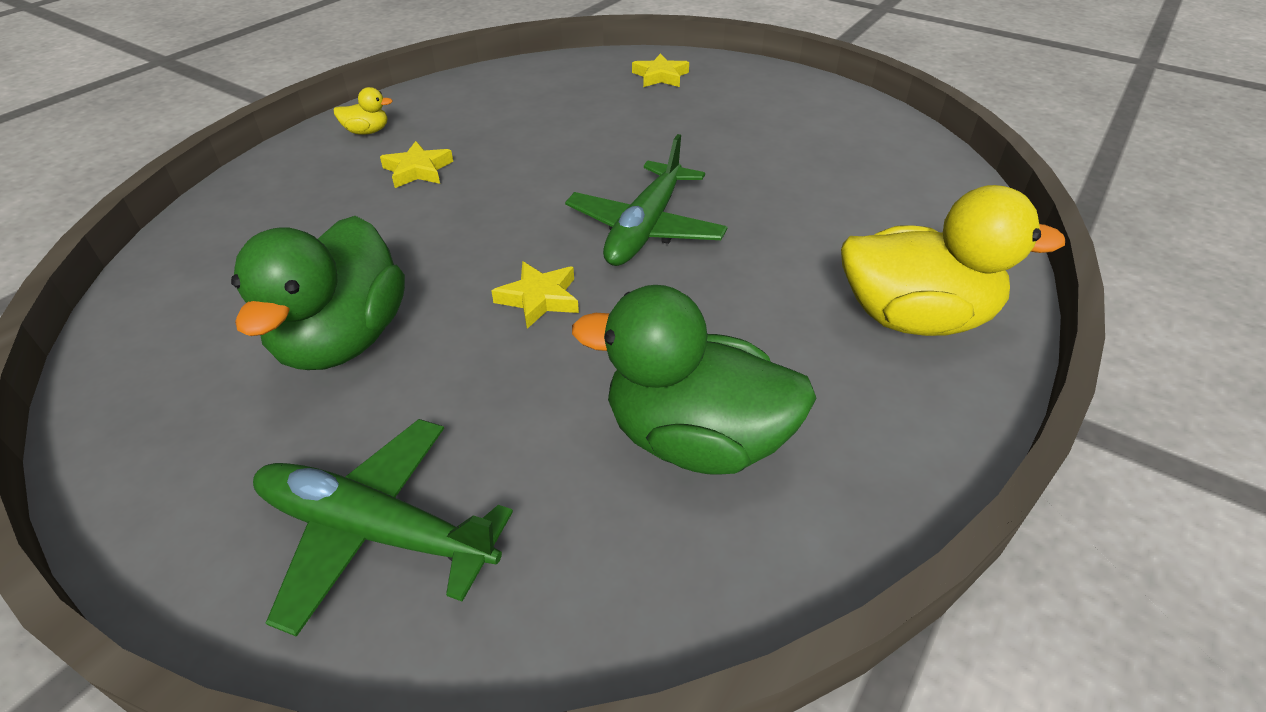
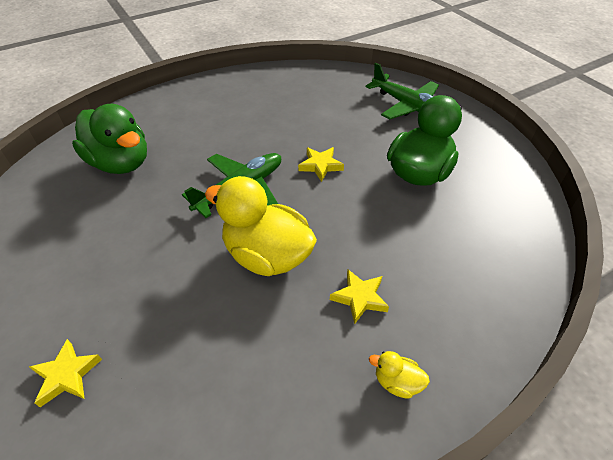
camera: 155 degrees left, 5 degrees up
green duck [572,285,817,475] -> green duck moved to [72,104,147,174]
yellow duck [841,185,1065,336] -> yellow duck moved to [205,176,317,276]

